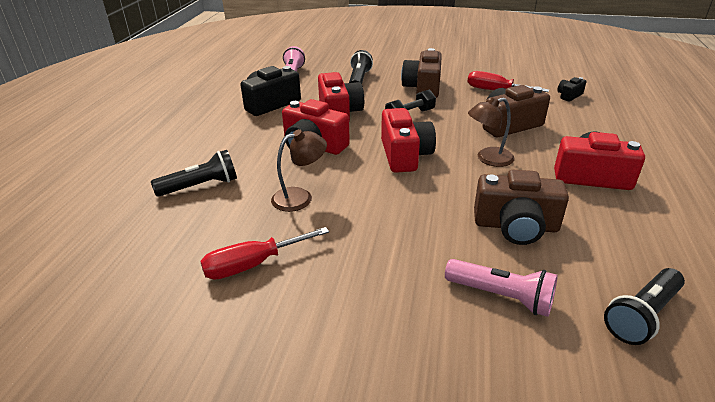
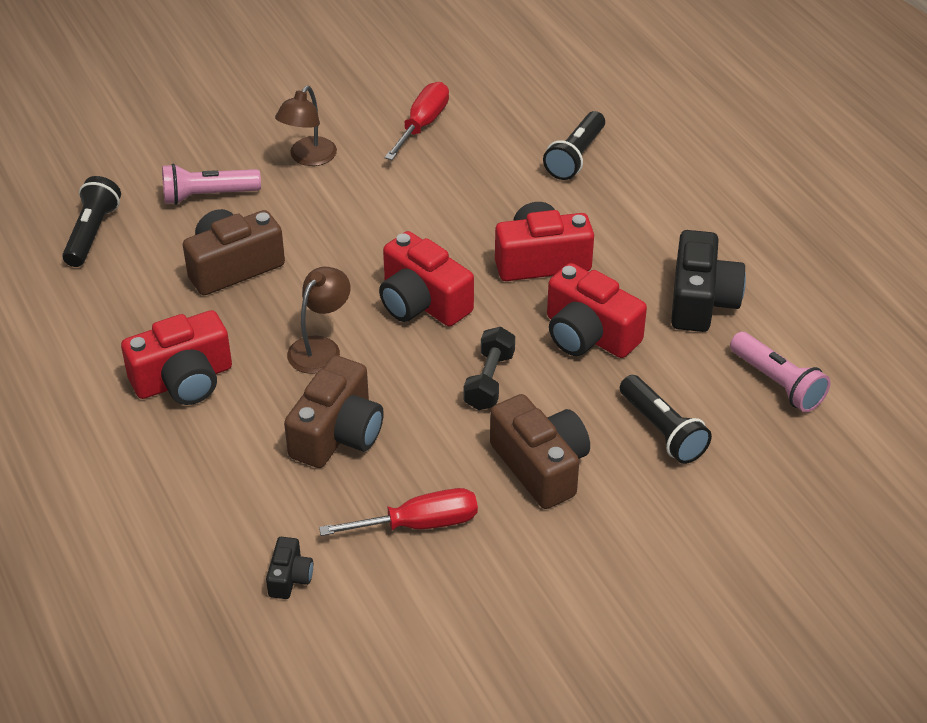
camera: 140 degrees right, 10 degrees up
brown lamp [271,129,327,212] -> brown lamp moved to [275,86,337,166]

